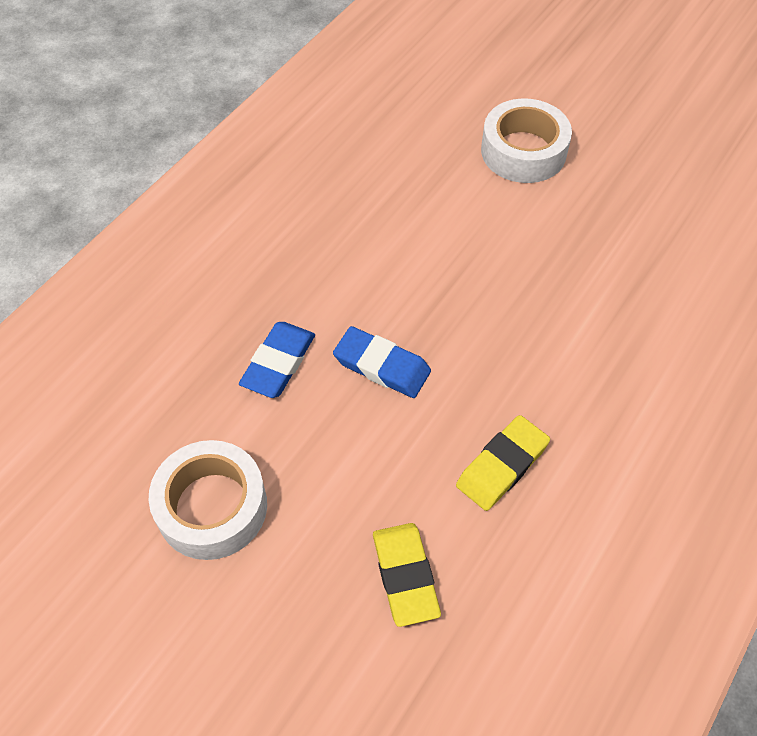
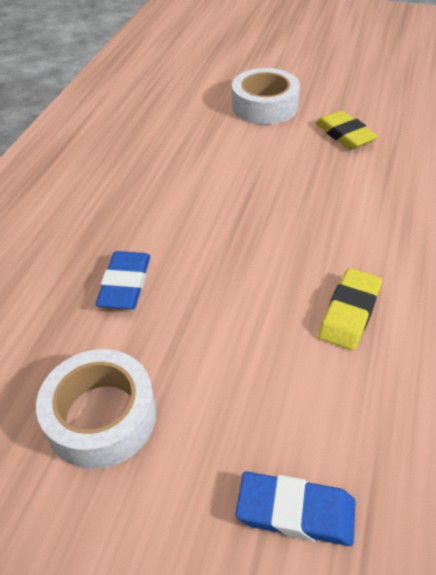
camera: 15 degrees left, 10 degrees down
blue eraser [333,326,431,398] -> blue eraser moved to [236,472,356,546]
yellow eraser [373,523,441,627] -> yellow eraser moved to [316,110,378,150]

